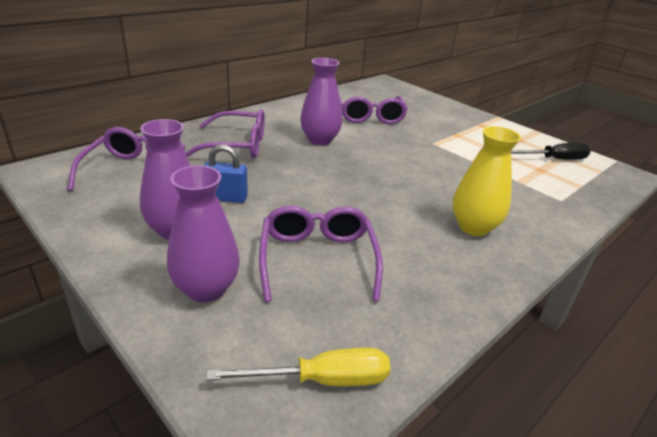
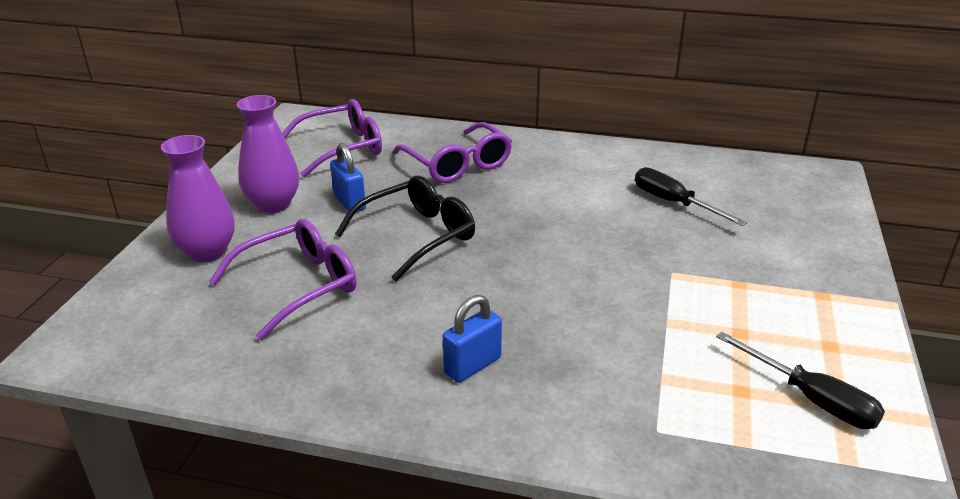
camera: 60 degrees right, 0 degrees up
yellow screwdriver [206,348,391,386] -> none
purple vase [300,58,343,145] -> none
purple glasses [339,95,408,124] -> black screwdriver [635,167,747,226]
yellow vase [453,126,521,236] -> blue padlock [443,295,502,383]
none -> black glasses [335,176,475,282]

